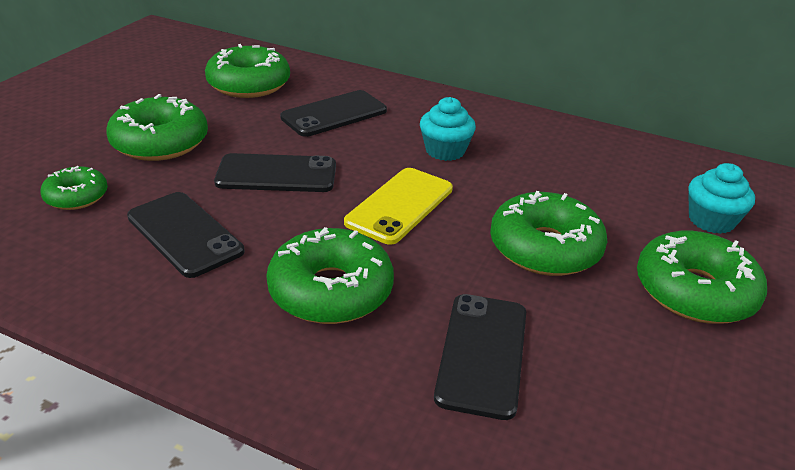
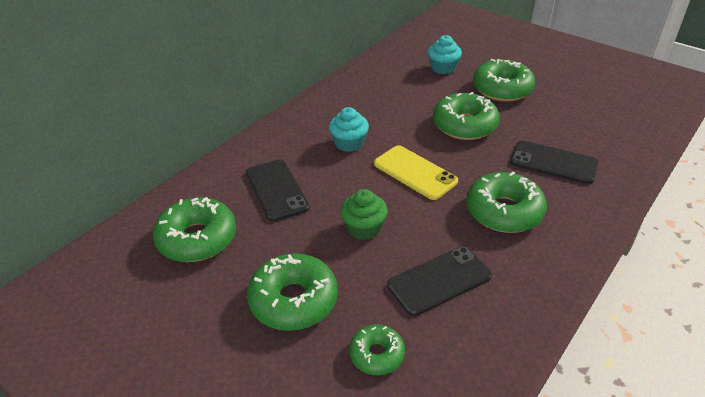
camera: 75 degrees left, 5 degrees up
black phone [214,153,336,192] -> green cupcake [340,189,388,240]

